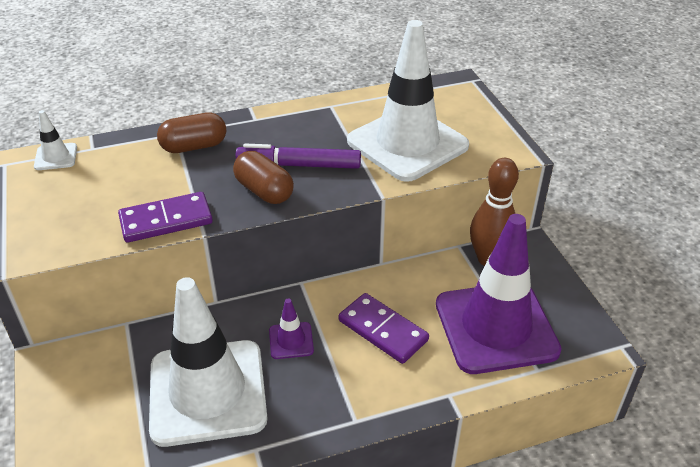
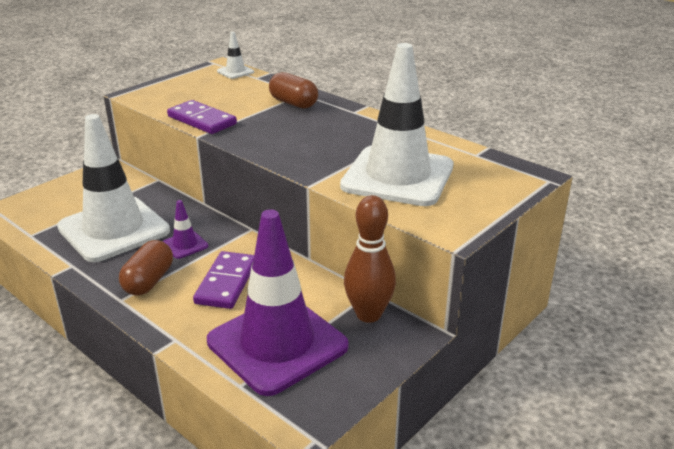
camera: 60 degrees right, 10 degrees down
brown capsule [233,151,294,204] -> brown capsule moved to [119,240,173,296]
purple marker [236,143,361,169] -> none

